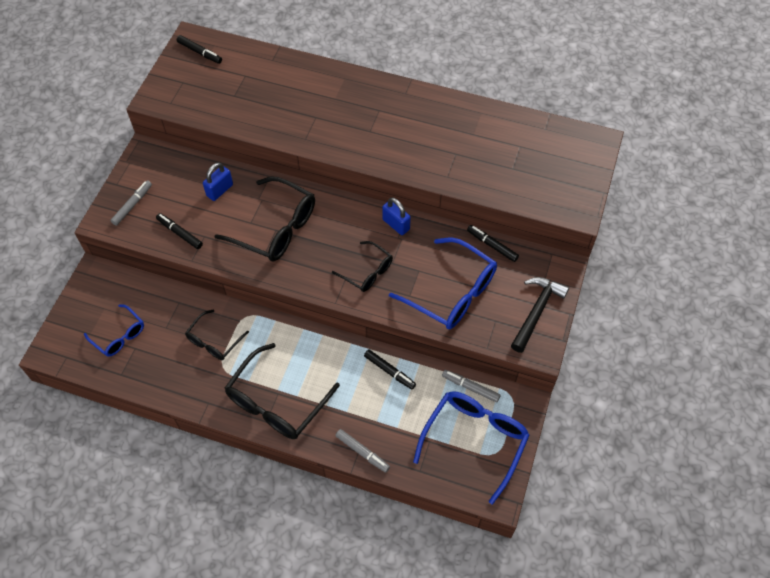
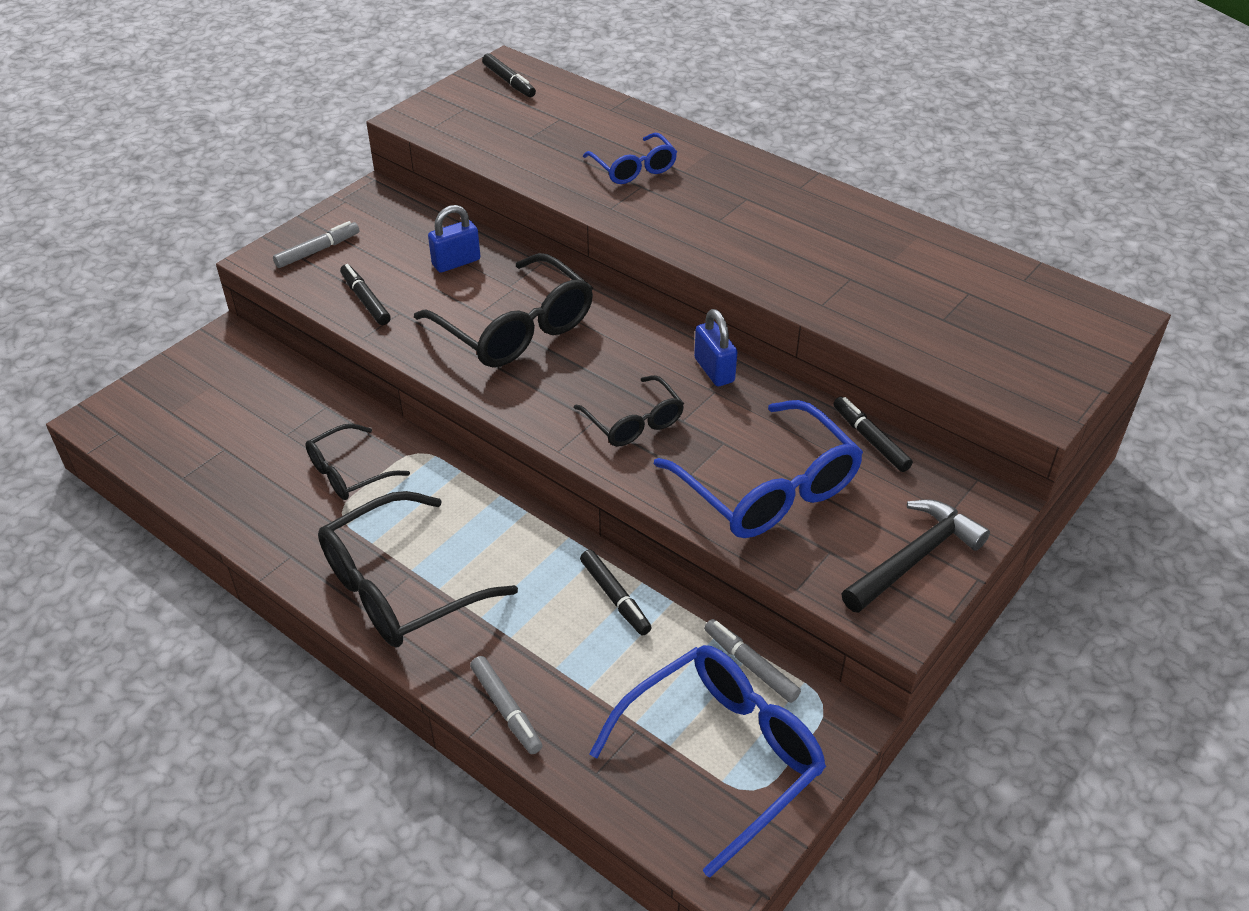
camera: 20 degrees right, 15 degrees down
blue glasses [84,304,144,357] -> blue glasses moved to [583,133,677,184]

